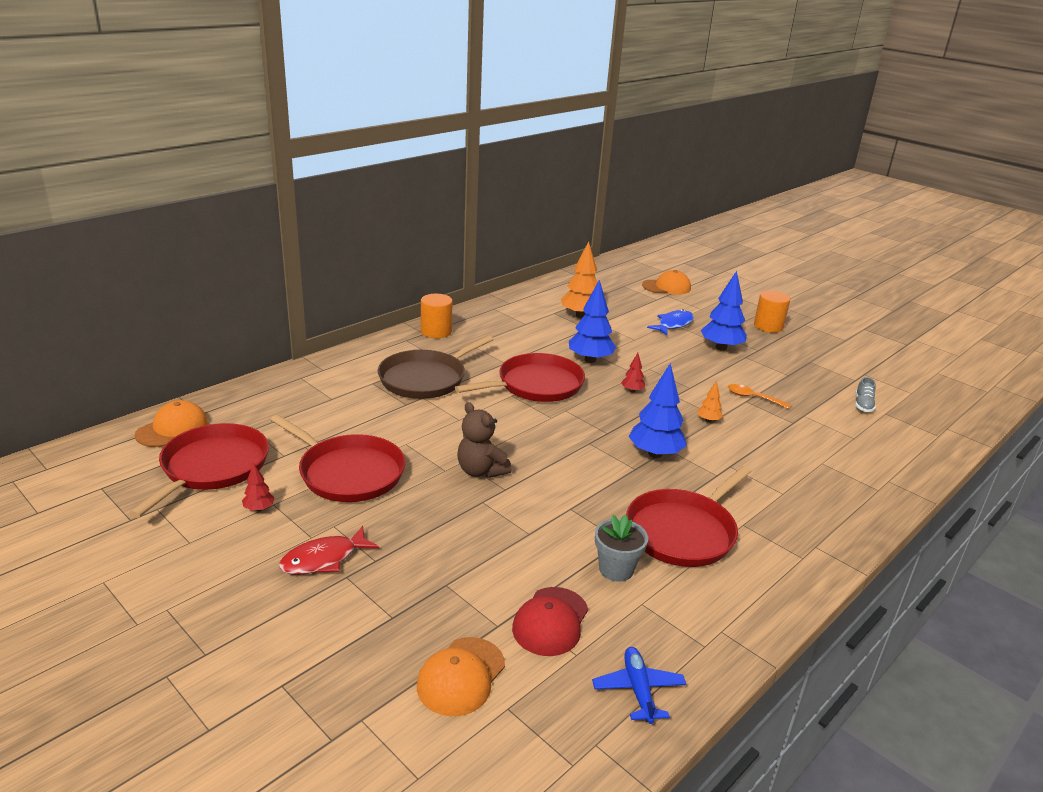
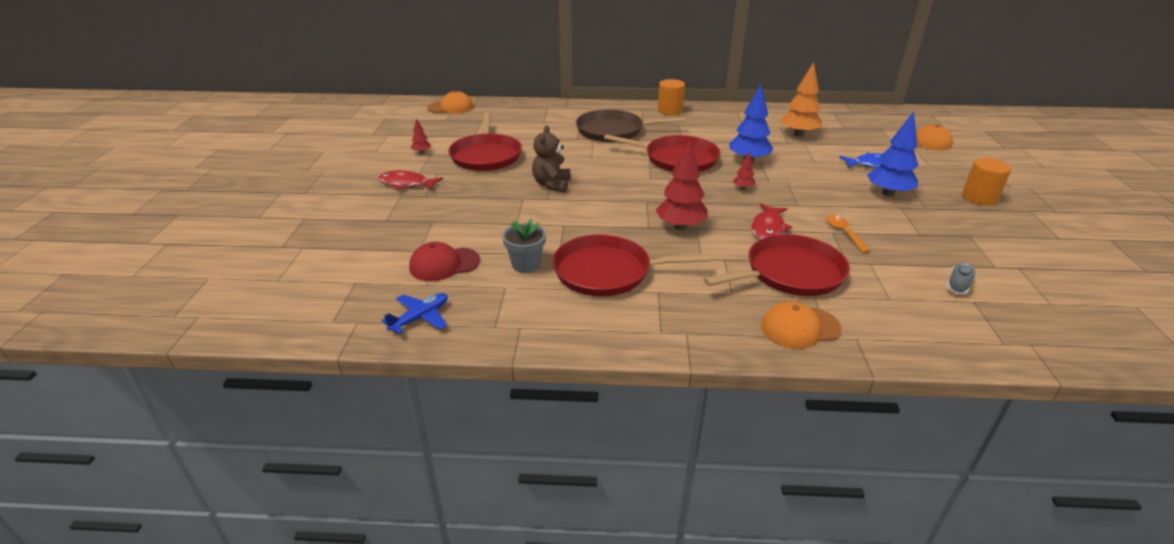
camera: 50 degrees right, 5 degrees up
red pan [129,423,269,518] -> red pan moved to [703,234,850,296]
orange cap [417,637,505,716] -> orange cap moved to [761,301,842,349]
blue tree [629,363,687,458] -> red tree [656,140,707,230]
orange tree [697,381,723,422] -> red fish [751,204,792,240]
grey shoe [855,377,876,412] -> grey shoe turned 150 degrees clockwise [947,263,976,294]

